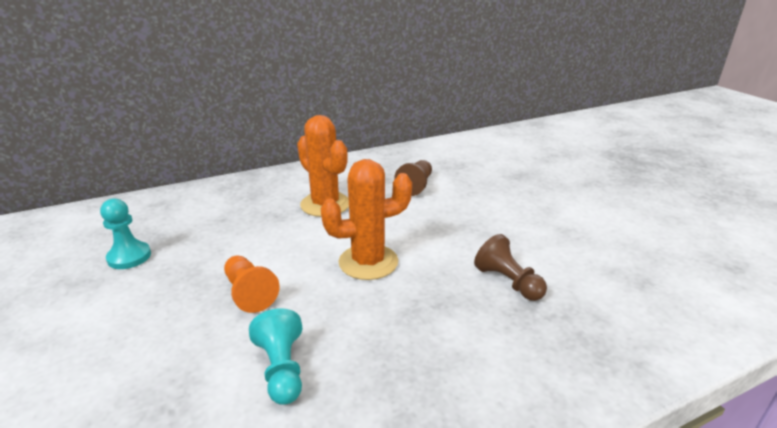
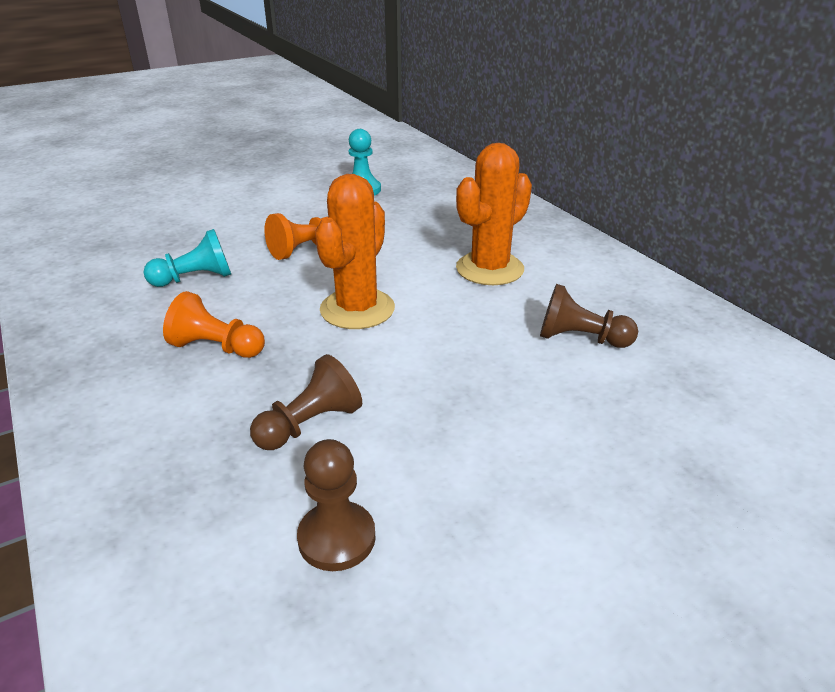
camera: 85 degrees right, 5 degrees up
orange cactus [321,159,412,280] -> orange cactus turned 45 degrees clockwise [315,174,395,329]
none -> orange pawn [163,291,265,358]
none -> brown pawn [297,439,376,571]

